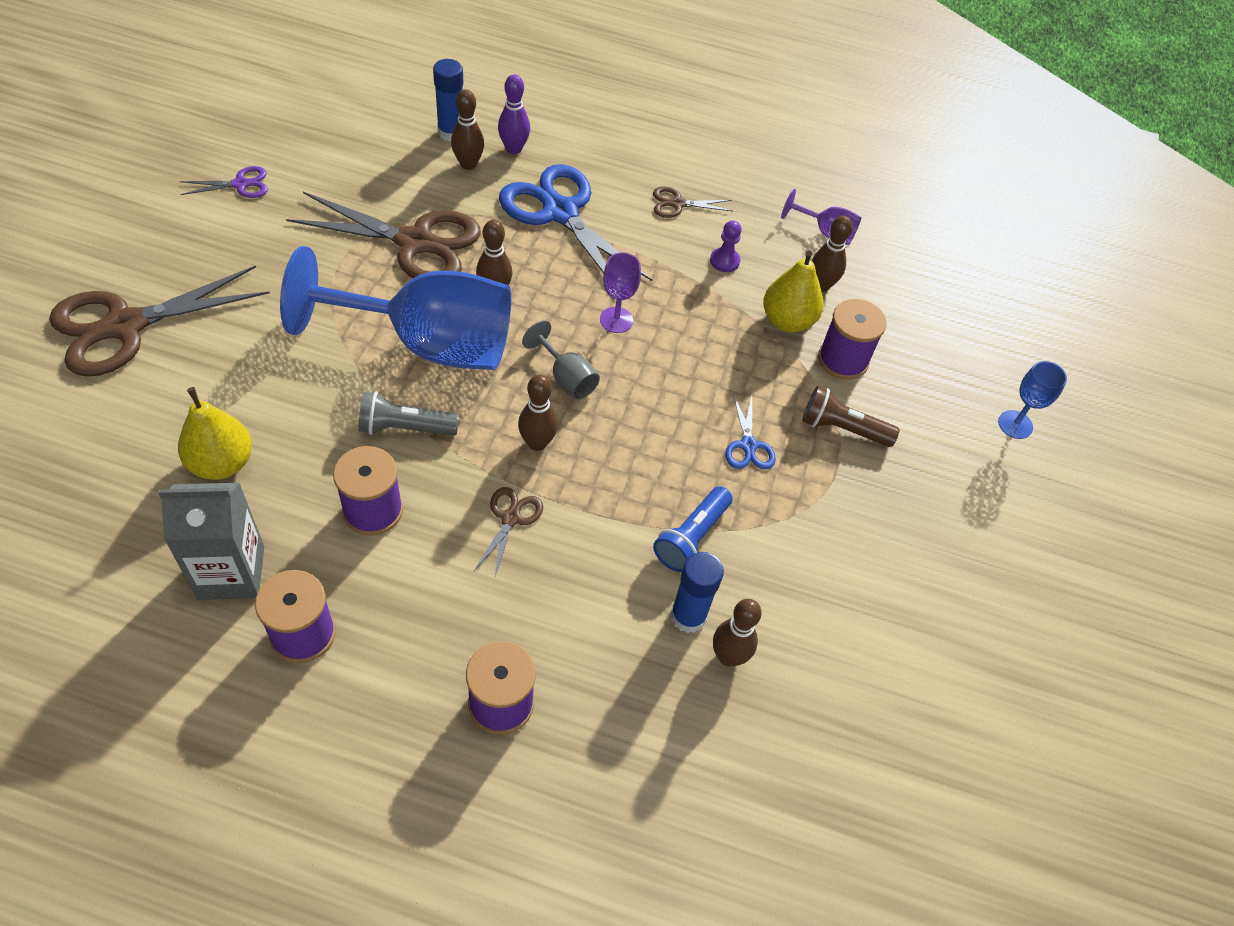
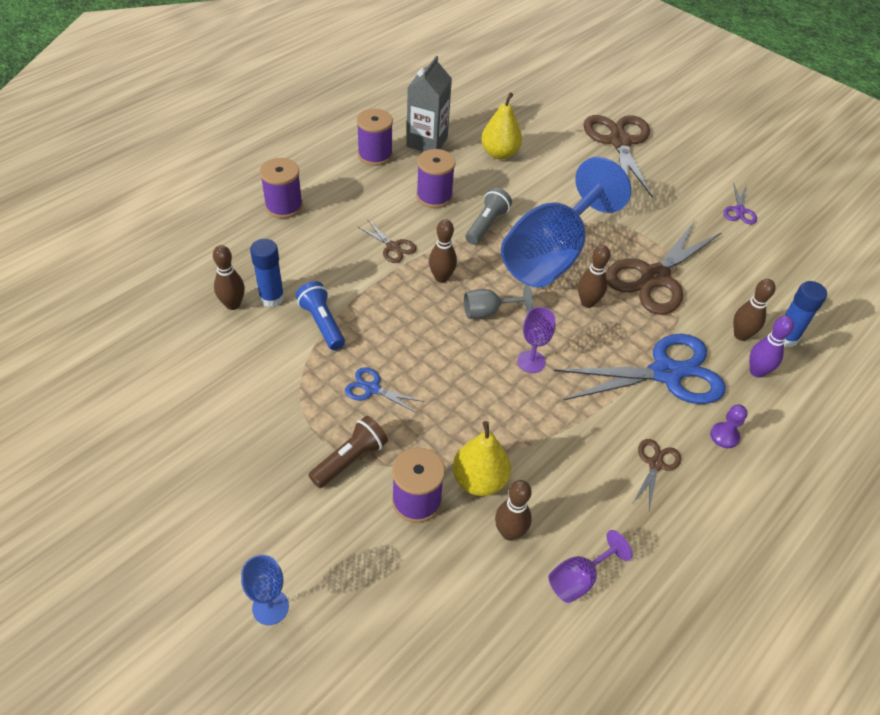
camera: 120 degrees right, 5 degrees down
purple pawn [710,220,742,272] -> purple pawn moved to [710,405,748,448]

